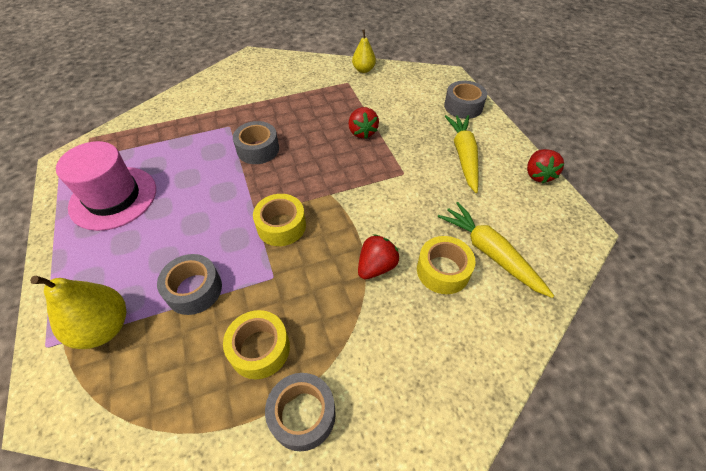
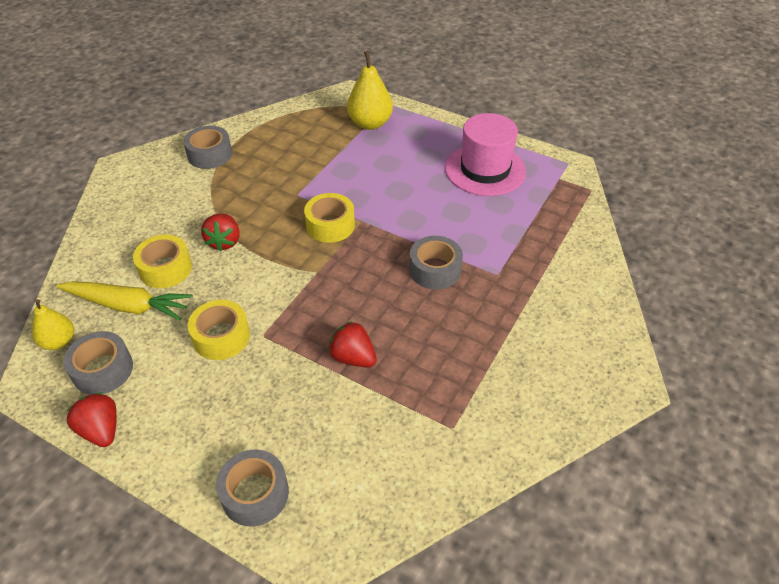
camera: 140 degrees right, 5 degrees down
grey tape [157,254,222,315] -> grey tape moved to [63,331,133,395]
yellow tape [223,310,290,379] -> yellow tape moved to [188,300,250,360]
yellow pear [352,29,376,73] -> yellow pear moved to [32,299,74,350]
yellow carrot [445,115,478,193] -> none

